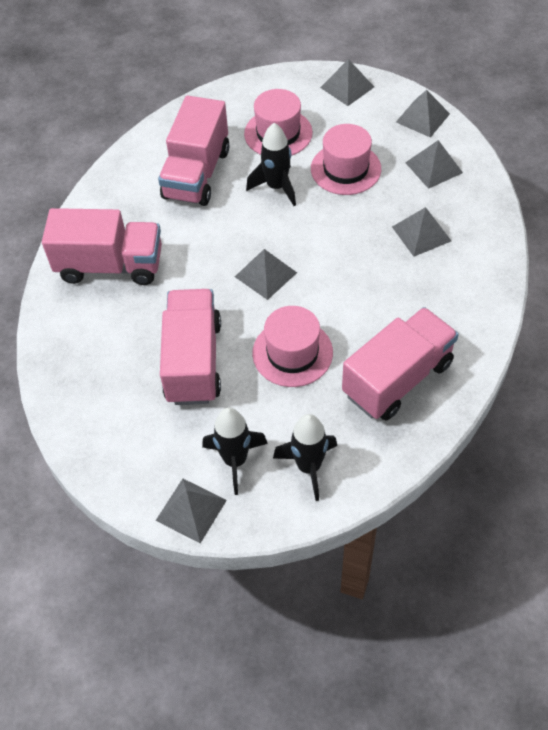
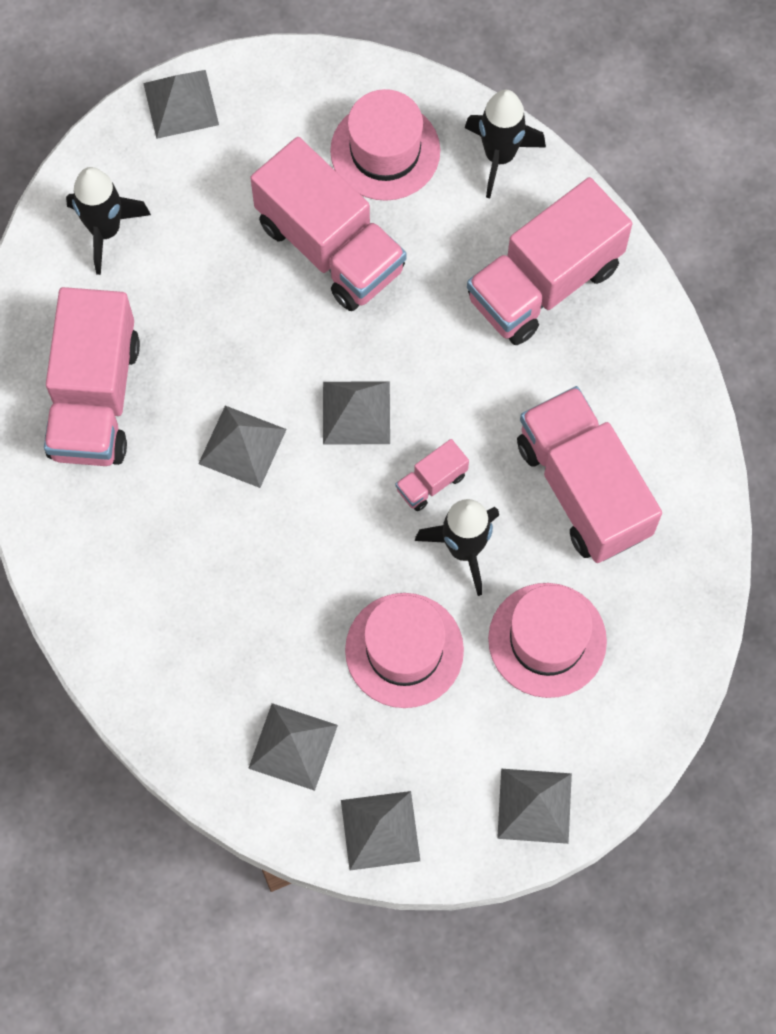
camera: 135 degrees right, 15 degrees up
black rocket [202,408,268,495] -> black rocket moved to [465,90,546,198]
pink hat [252,306,333,387] -> pink hat moved to [330,89,440,201]
grey pyramid [392,207,451,257] -> grey pyramid moved to [198,406,287,488]
none -> pink truck [396,439,469,511]

